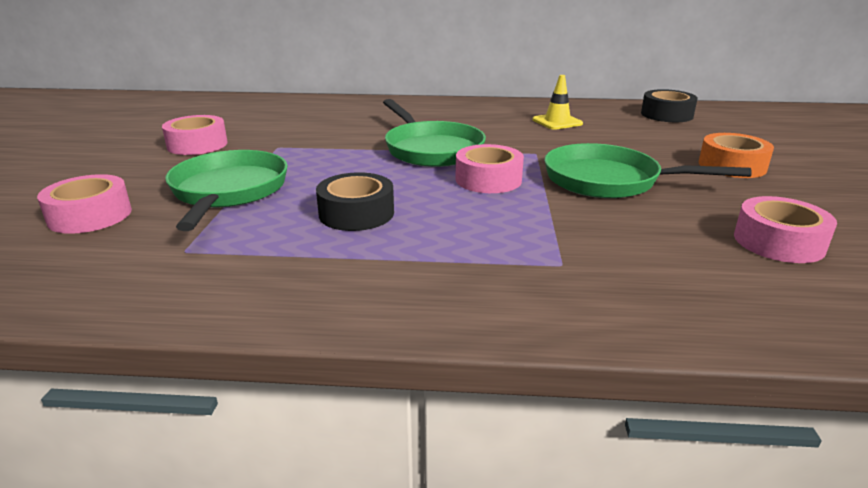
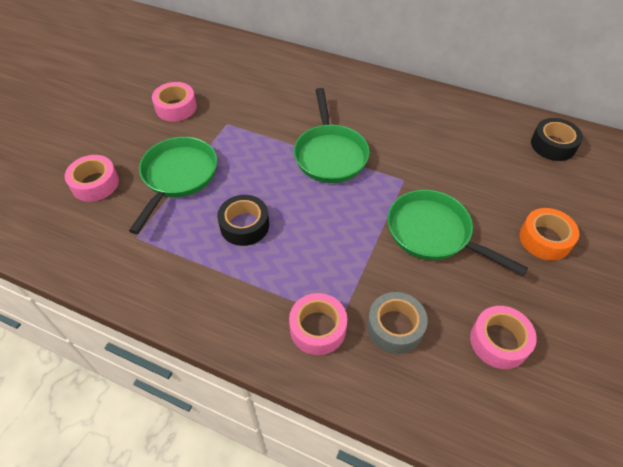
camera: 20 degrees right, 25 degrees up
pink tape [455,144,524,193] -> pink tape moved to [289,293,347,355]
yellow traffic cone [533,75,583,130] -> none
none -> grey tape [367,292,428,354]

